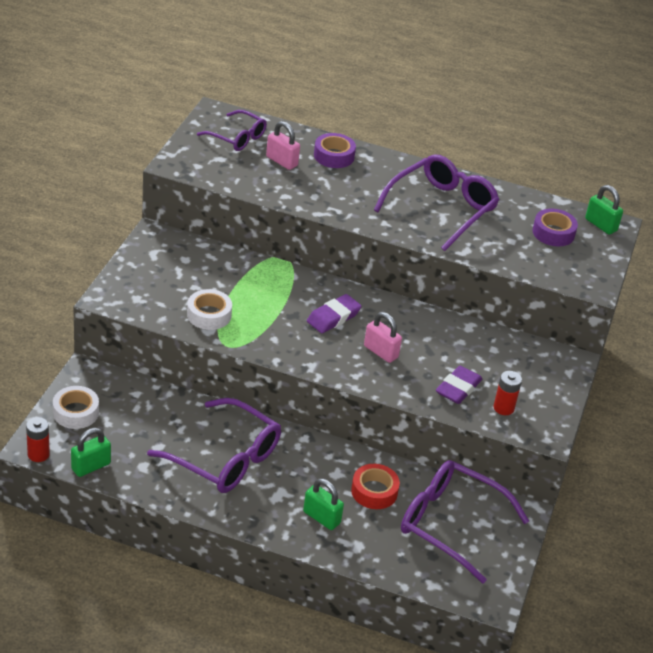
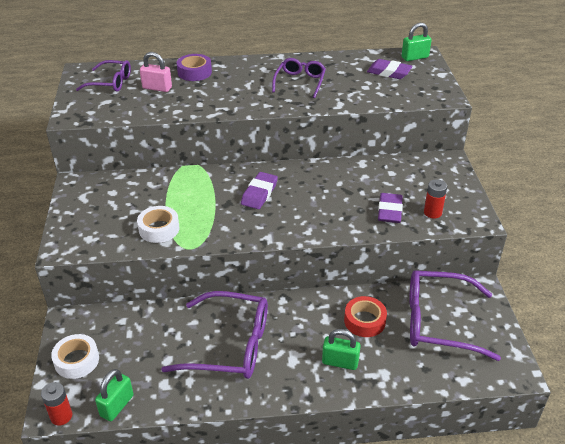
camera: 20 degrees left, 0 degrees up
pink padlock [364,312,402,363] -> none
purple glasses [374,154,499,251] -> purple glasses [272,58,326,98], size x0.59
purple tape [532,209,578,246] -> purple eraser [367,59,412,79]
green padlock [585,185,623,235] -> green padlock turned 45 degrees counterclockwise [401,23,432,61]

